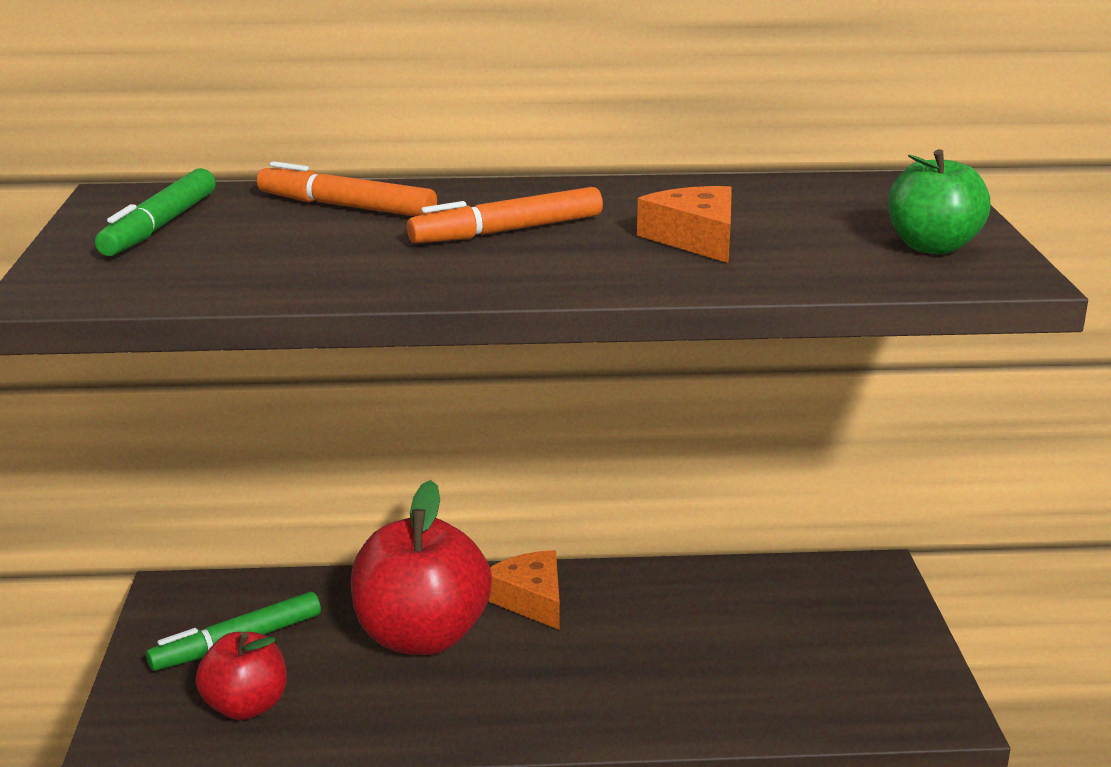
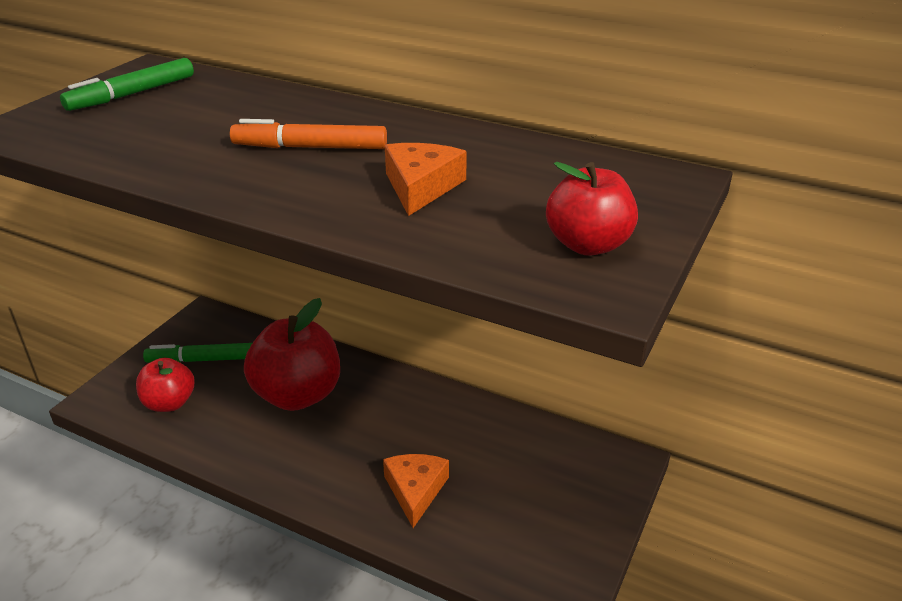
camera: 30 degrees right, 10 degrees up
orange marker [257,161,437,216] -> none
orange cheese [488,550,560,630] -> orange cheese moved to [383,454,449,528]
green apple [888,149,990,254] -> red apple [546,162,638,256]

